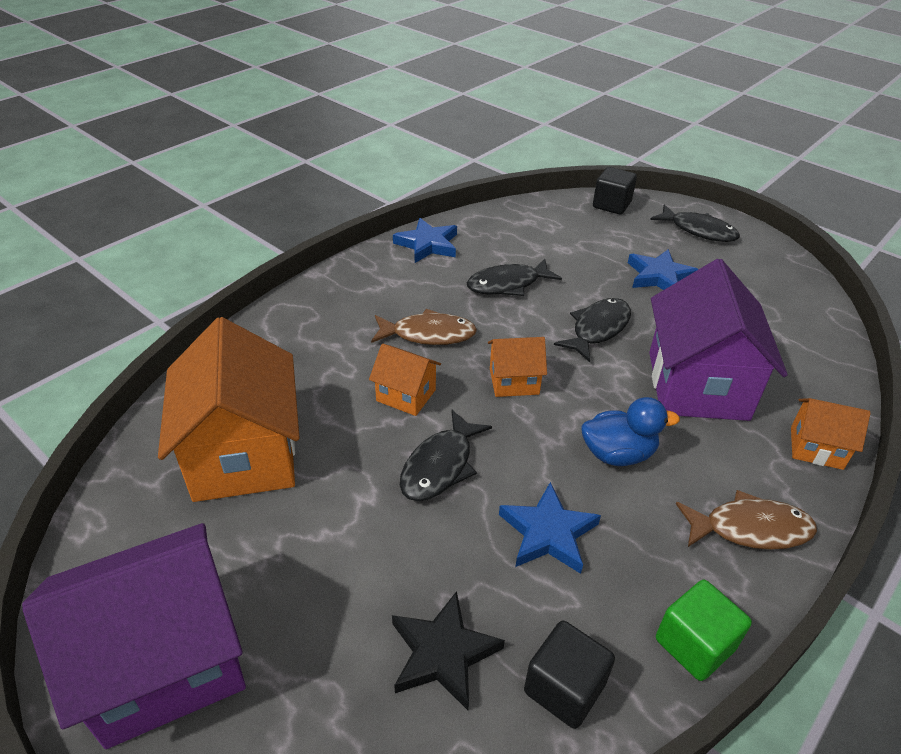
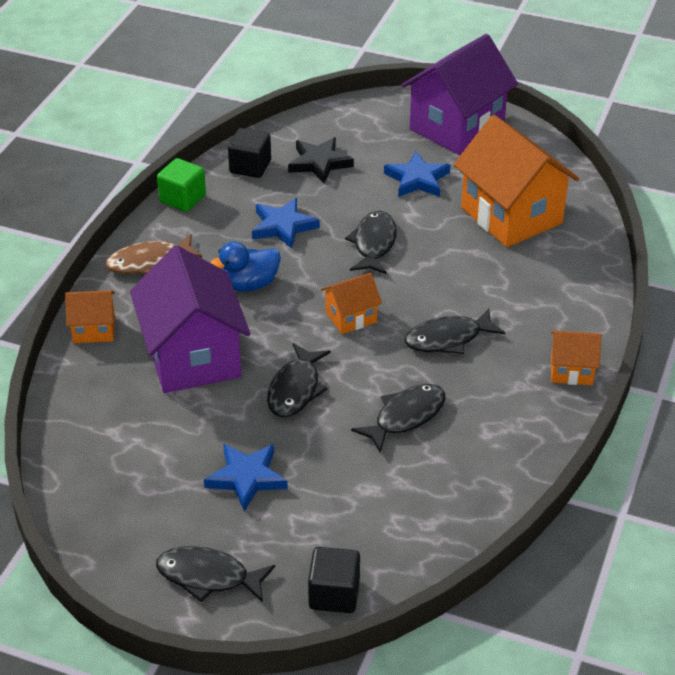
camera: 160 degrees right, 0 degrees up
orange house [369,344,441,416] -> orange house moved to [551,331,602,385]
brown fish [371,309,477,345] -> black fish [404,308,505,354]
blue star [393,218,457,263] -> blue star moved to [384,151,450,197]

